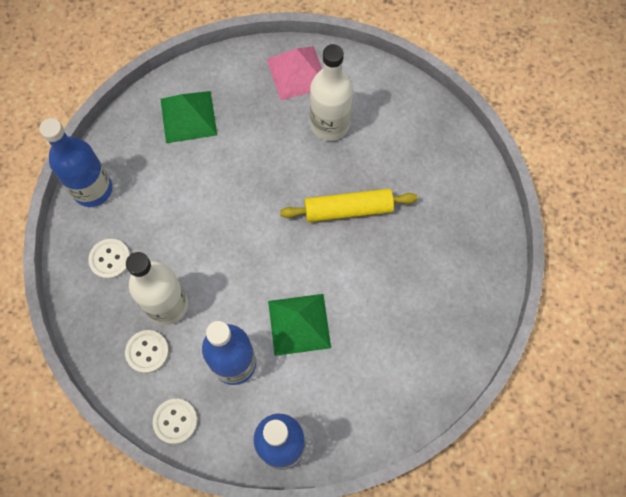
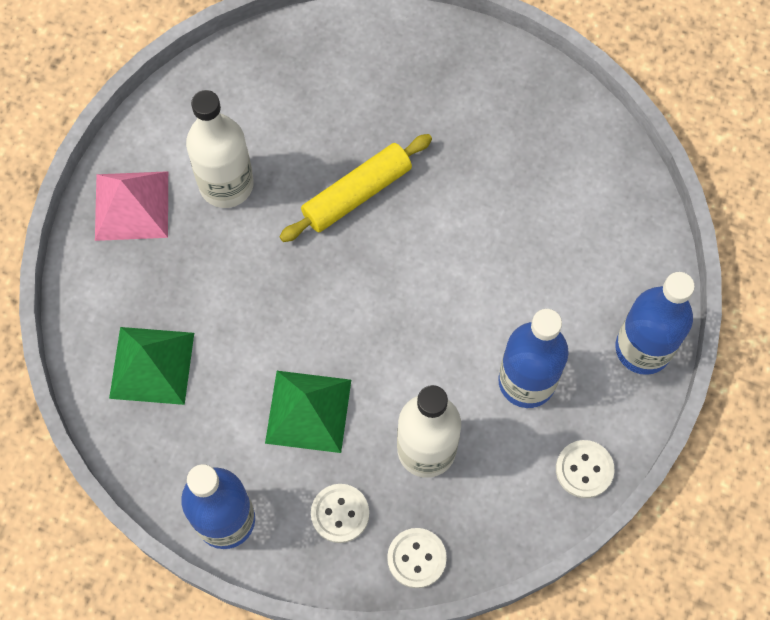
camera: 75 degrees left, 0 degrees up
white button [125,330,169,373] -> white button moved to [387,528,447,588]
green pyramid [268,294,331,356] -> green pyramid moved to [265,371,351,453]
yellow rolling pin [280,189,418,222] -> yellow rolling pin turned 45 degrees clockwise [279,134,432,242]

